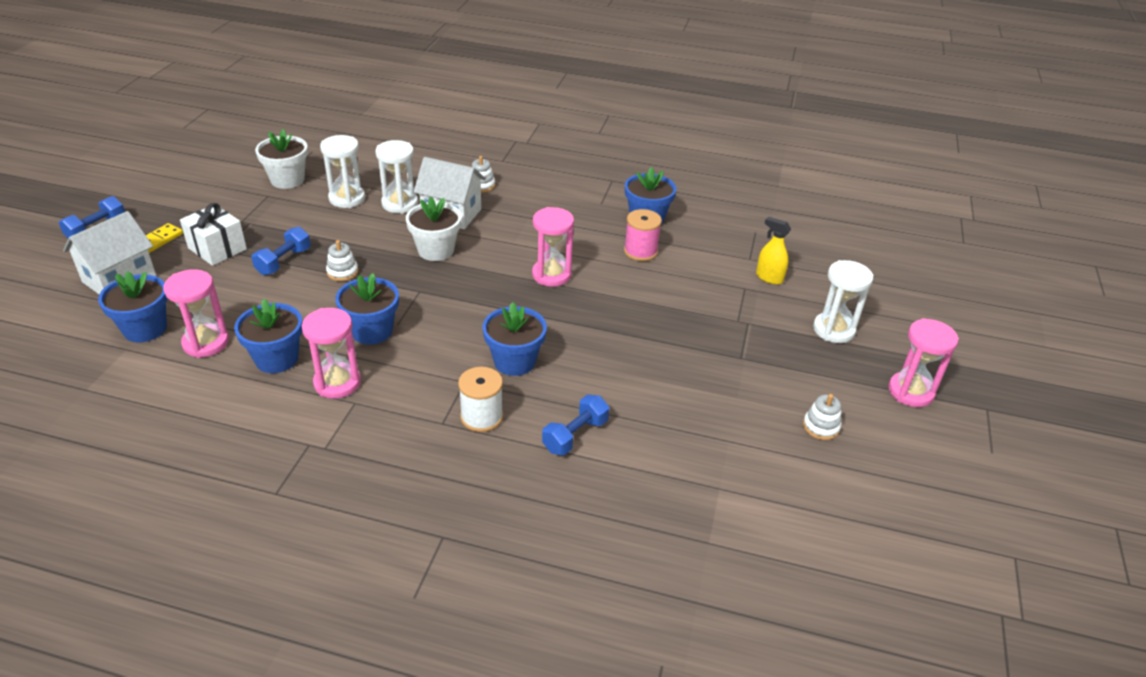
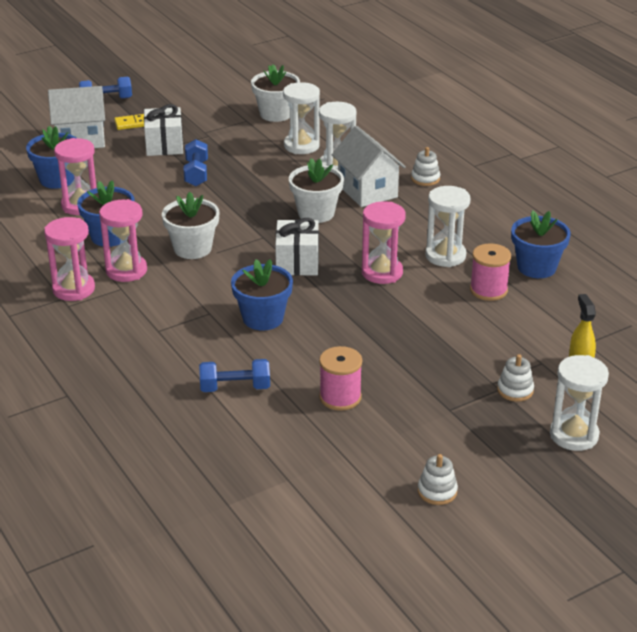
camera: 45 degrees right, 5 degrees down
blue dumbbell [251,227,311,275] -> blue dumbbell turned 75 degrees counterclockwise [184,139,208,186]
white stacking toy [326,240,358,281] -> white stacking toy moved to [497,354,534,402]
blue flower pot [335,273,399,345] -> white flower pot [162,192,219,259]
white spool [458,367,503,432] -> none
pink hourglass [888,318,959,407] -> pink hourglass moved to [44,217,95,301]
none -> white gift [275,218,319,276]
none -> pink spool [319,346,362,411]
none -> white hourglass [425,186,471,267]

